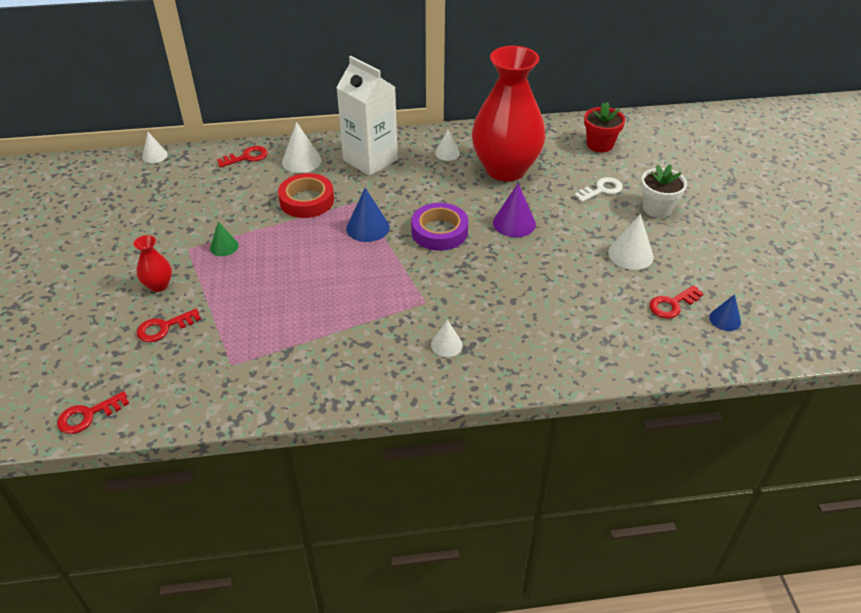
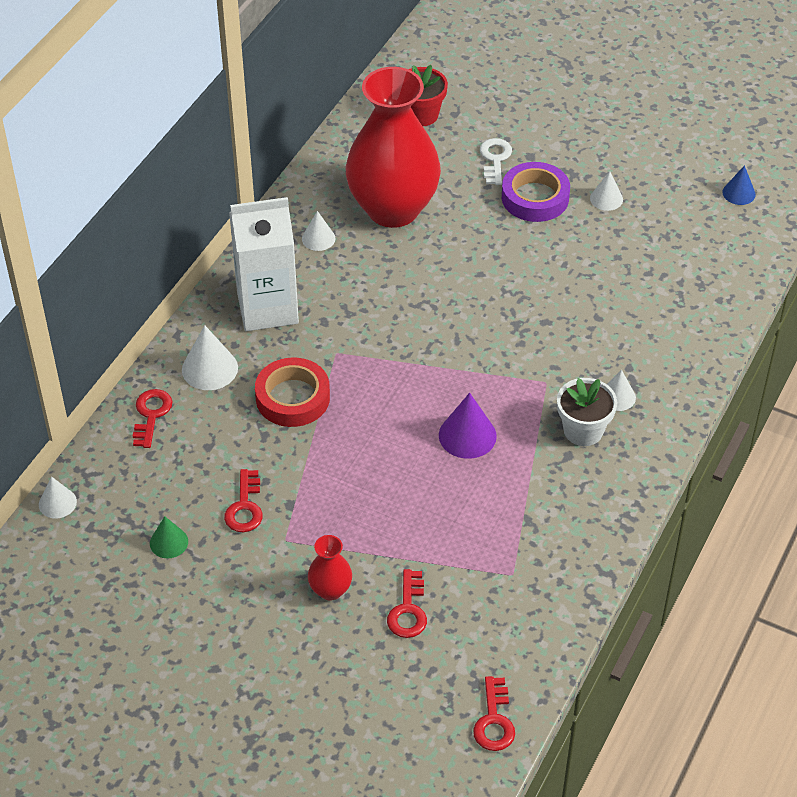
camera: 55 degrees left, 5 degrees up
green cone [210,222,239,256] -> green cone moved to [150,516,188,558]
blue cone [346,188,390,242] -> none
purple tape [411,203,468,251] -> purple tape moved to [502,162,570,222]
purple cone [493,184,536,237] -> purple cone moved to [439,393,497,459]
white cone [608,214,654,270] -> white cone [590,171,623,211], size x0.64
white flower pot [641,164,687,218] -> white flower pot moved to [557,378,617,446]
red key [649,285,704,319] -> red key moved to [224,469,263,532]

